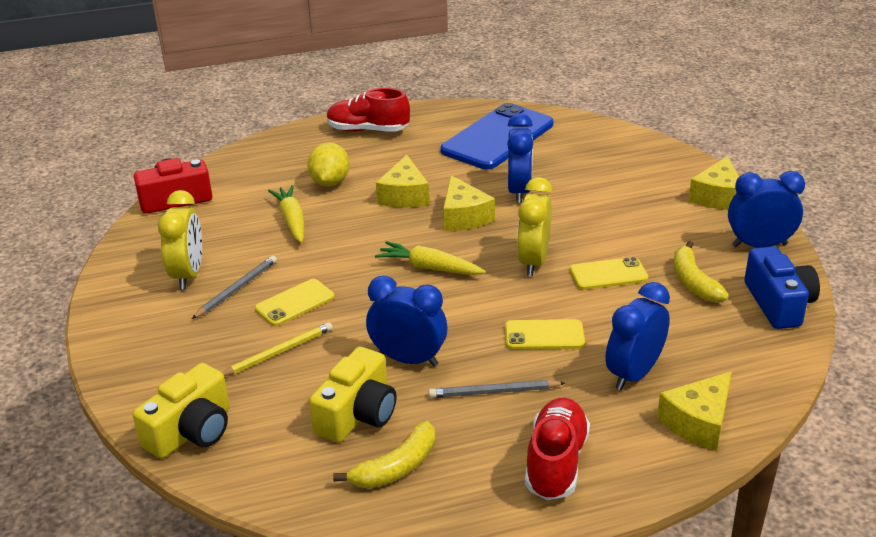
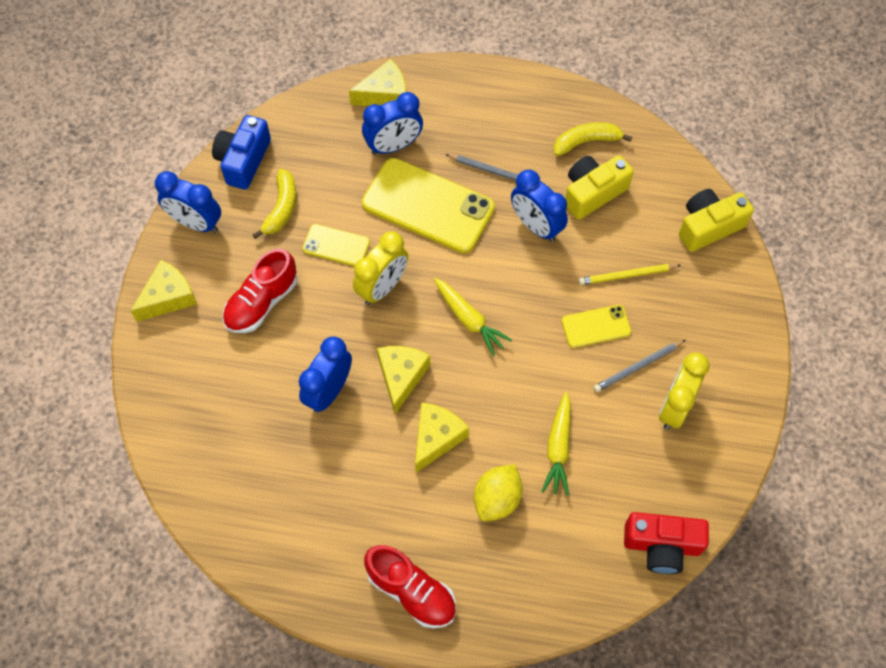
camera: 155 degrees left, 30 degrees up
blue phone [440,103,553,169] -> none
yellow phone [505,319,585,350] -> yellow phone [362,158,495,253], size x2.00
red shoe [525,398,590,500] -> red shoe moved to [223,249,297,333]

